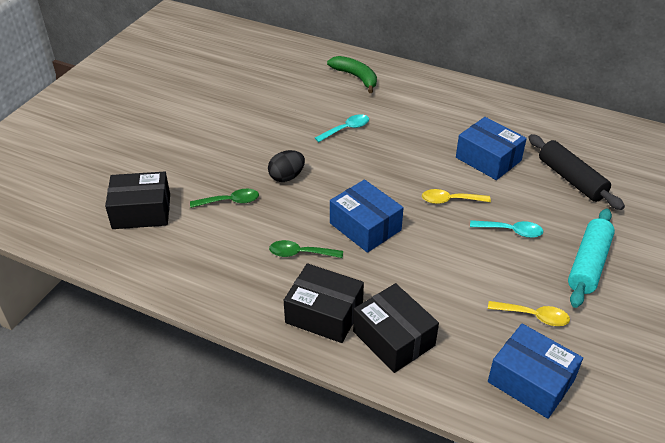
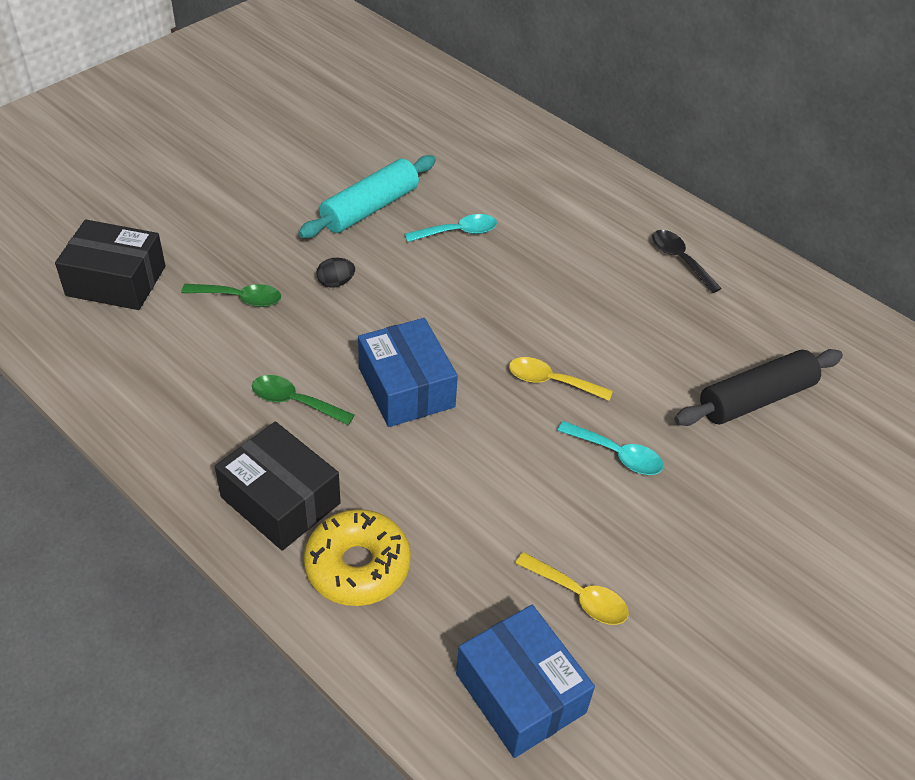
camera: 15 degrees right, 5 degrees up
black egg [268,150,305,182] -> black egg [316,258,355,288], size x0.66
green banana [327,56,377,93] -> none
black box [353,283,439,373] -> yellow donut [304,509,411,606]
blue box [456,117,527,180] -> none
black rolling pin [528,134,625,210] -> black rolling pin turned 75 degrees clockwise [674,349,843,426]
turquoise rolling pin [568,208,615,308] -> turquoise rolling pin moved to [298,155,436,238]
none -> black spoon [652,230,722,293]

